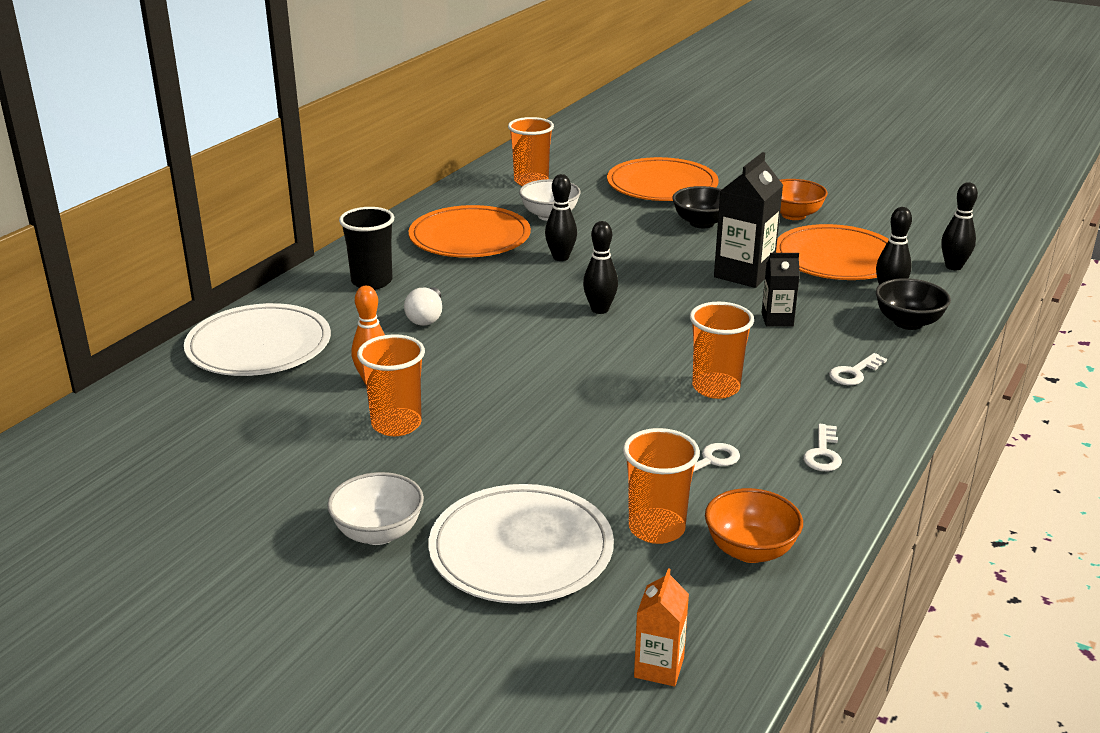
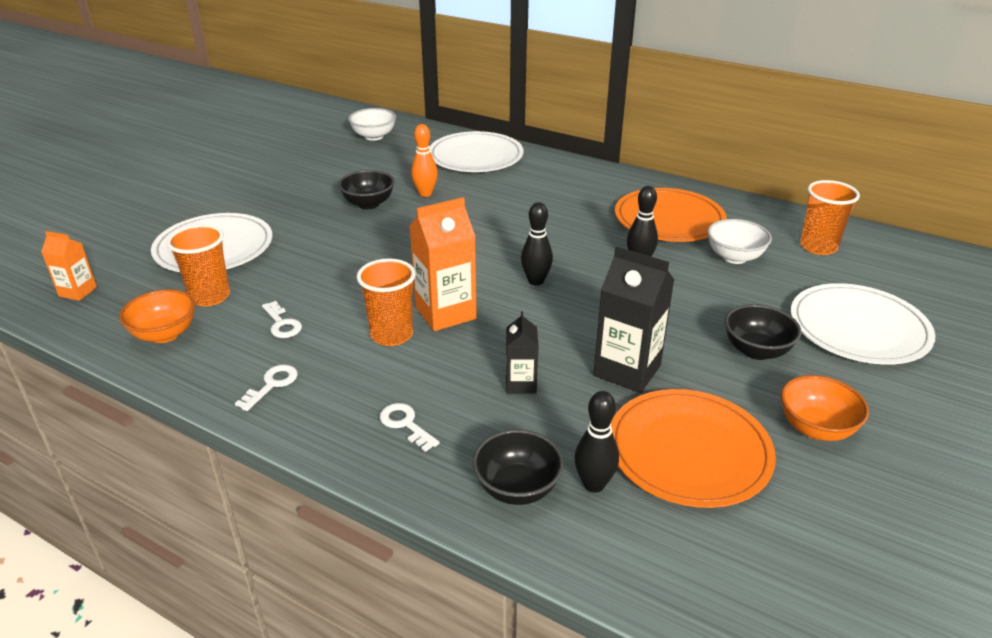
camera: 90 degrees right, 5 degrees up
white bowl [327,472,424,545] -> white bowl moved to [348,108,396,141]
black cup [339,207,394,290] -> none
orange cup [357,334,425,436] -> black bowl [338,170,395,209]
white light bulb [404,287,442,326] -> none
orange plate [607,157,719,201] -> white plate [791,283,935,365]
white key [803,424,842,471] -> white key turned 105 degrees clockwise [235,364,298,411]
black bowling pin [941,182,978,270] -> none
none -> orange carton [409,197,477,331]

